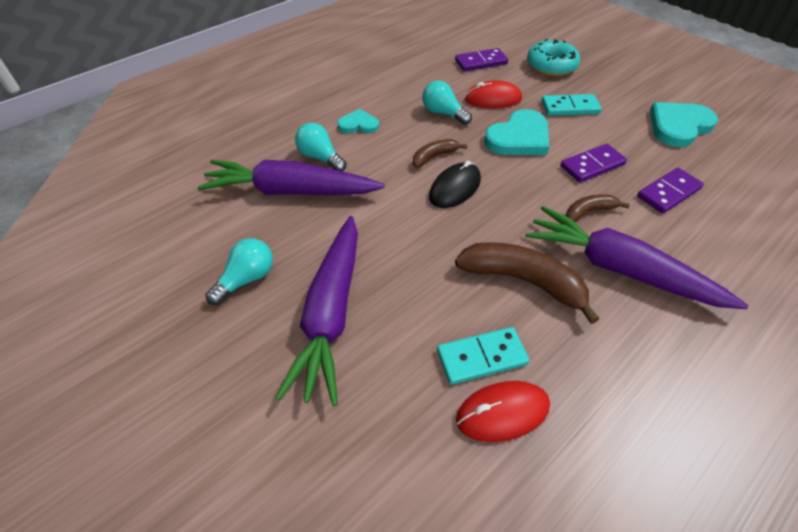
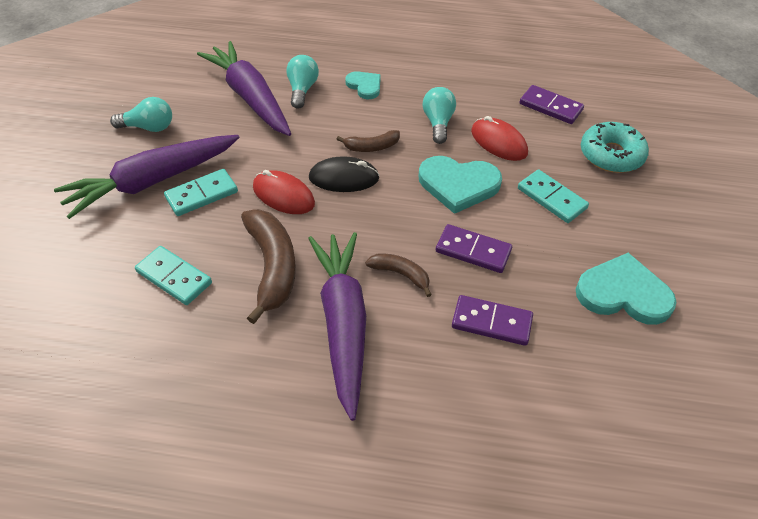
camera: 50 degrees right, 0 degrees up
brown banana [413,139,467,168] -> brown banana turned 150 degrees clockwise [336,130,400,152]
red mouse [456,381,550,442] -> red mouse moved to [253,170,315,214]
none -> turquoise domino [164,169,238,216]

